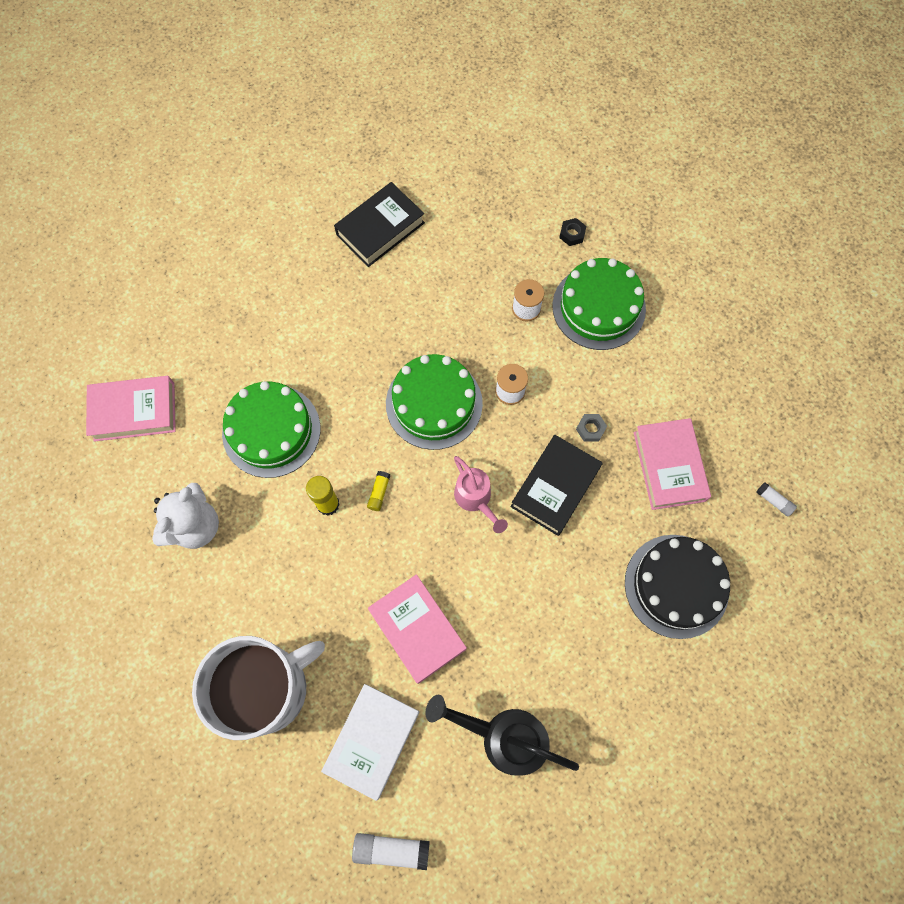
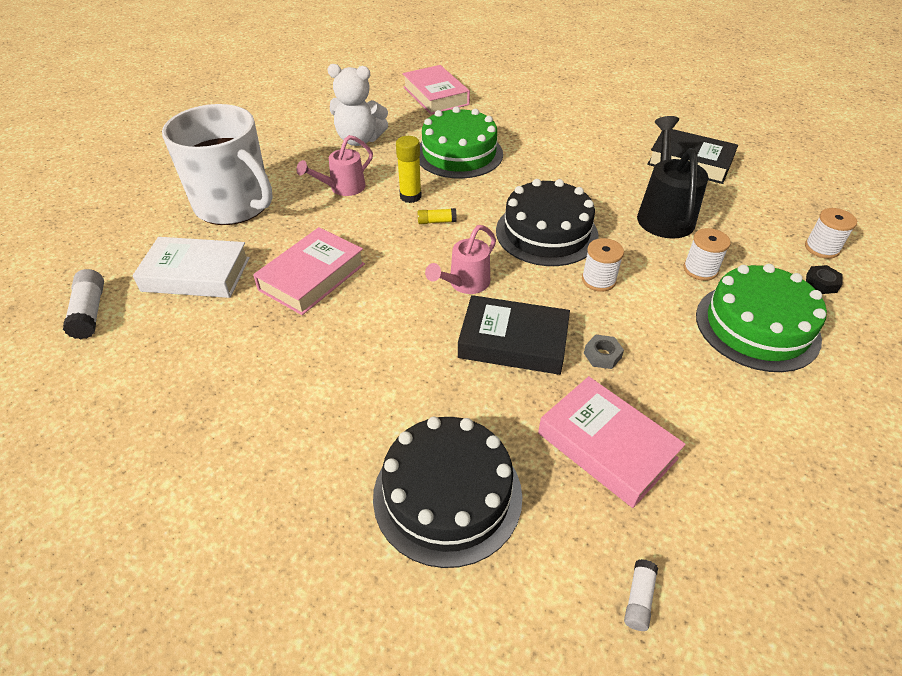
camera: 70 degrees right, 25 degrees down
green cake [386,354,483,450] -> black cake [496,179,599,266]
black watering can [425,695,579,776] -> black watering can moved to [637,116,708,239]
pink book [633,418,711,510] -> pink book turned 75 degrees clockwise [538,376,686,508]
none -> pink watering can [296,135,373,196]
none -> white spool [805,208,857,259]

